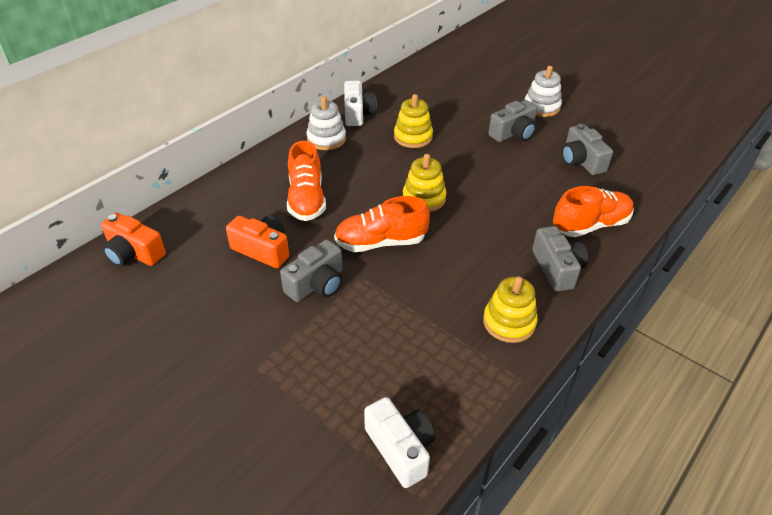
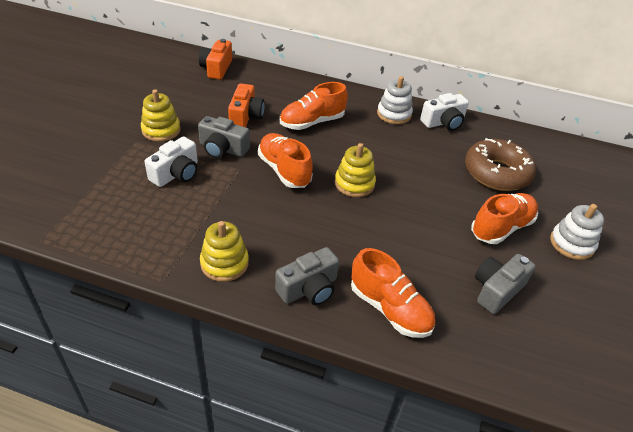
camera: 65 degrees right, 0 degrees up
white camera [364,397,436,488] -> white camera moved to [145,136,198,187]
yellow stacking toy [394,94,433,148] -> yellow stacking toy moved to [141,89,180,142]
grey camera [488,100,537,142] -> orange shoe [471,193,538,244]
none -> brown donut [465,138,536,191]

